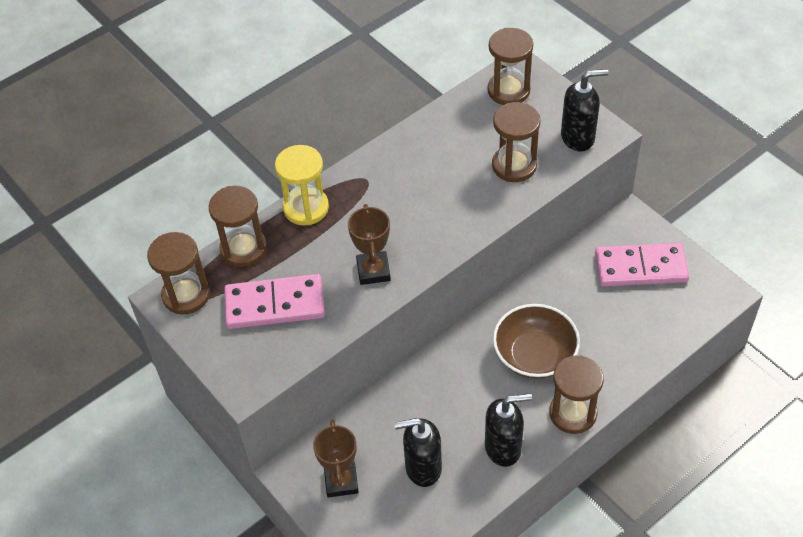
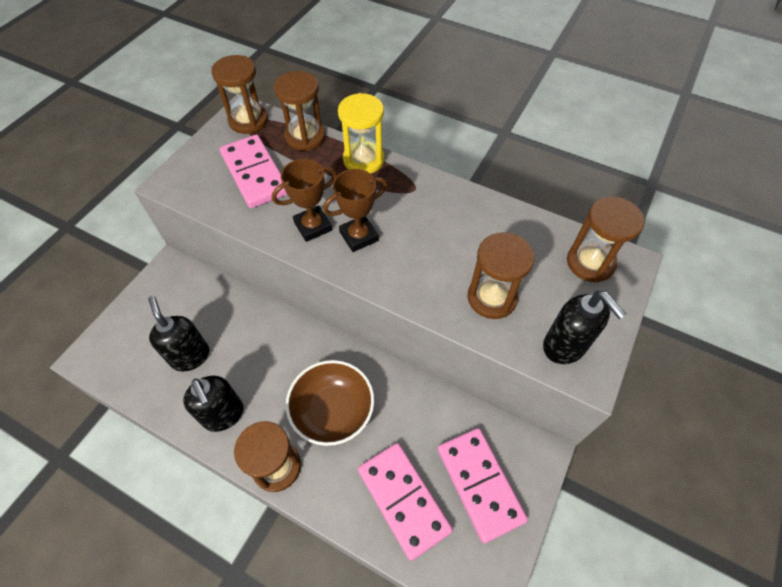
camera: 65 degrees right, 5 degrees up
brown trophy [313,419,359,498] -> brown trophy moved to [323,169,387,252]
none -> pink domino [358,443,453,561]

